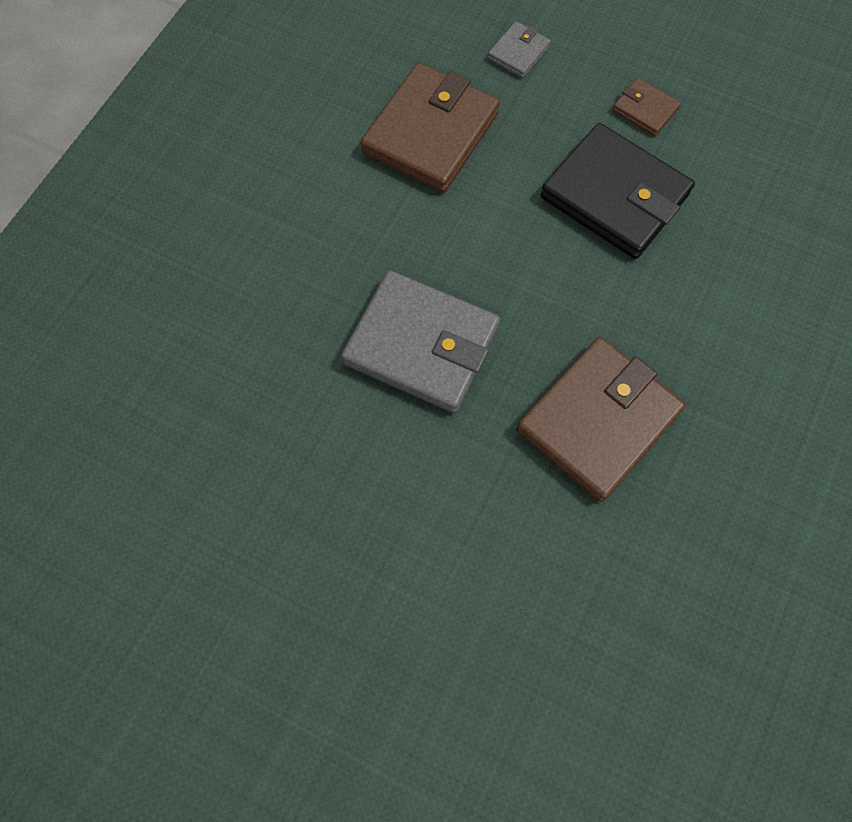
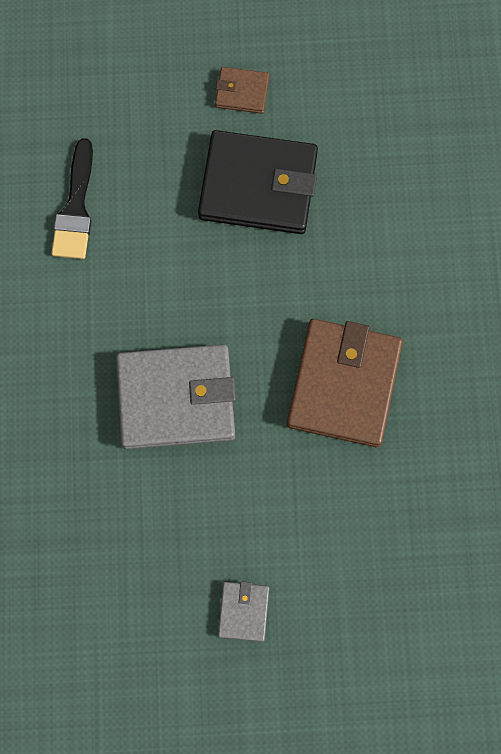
camera: 30 degrees left, 5 degrees up
brown wallet [361,63,500,193] -> black brush [51,138,93,259]
grey wallet [488,21,551,78] -> grey wallet moved to [218,581,269,642]

